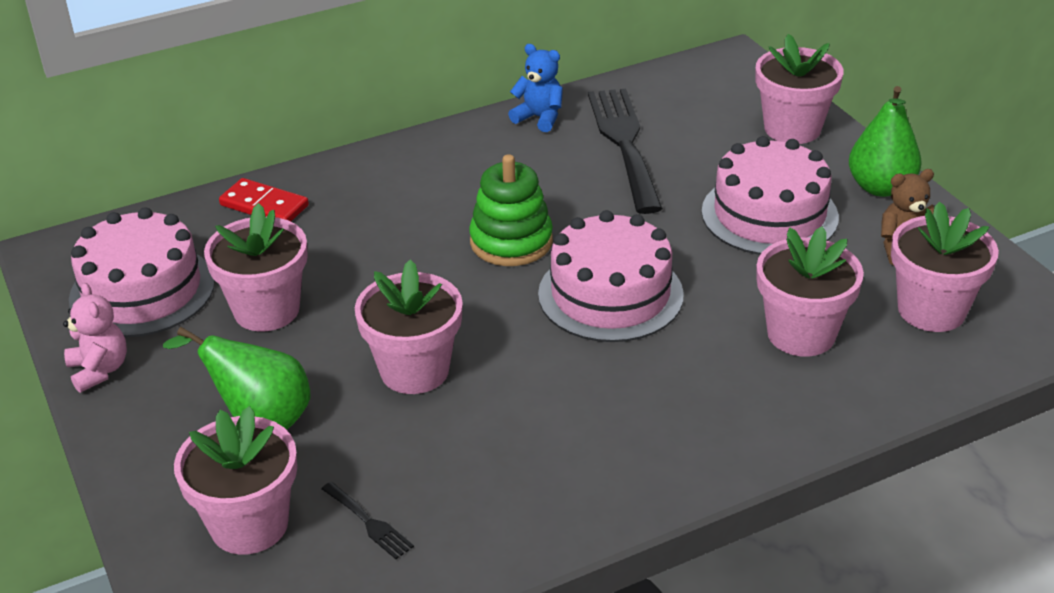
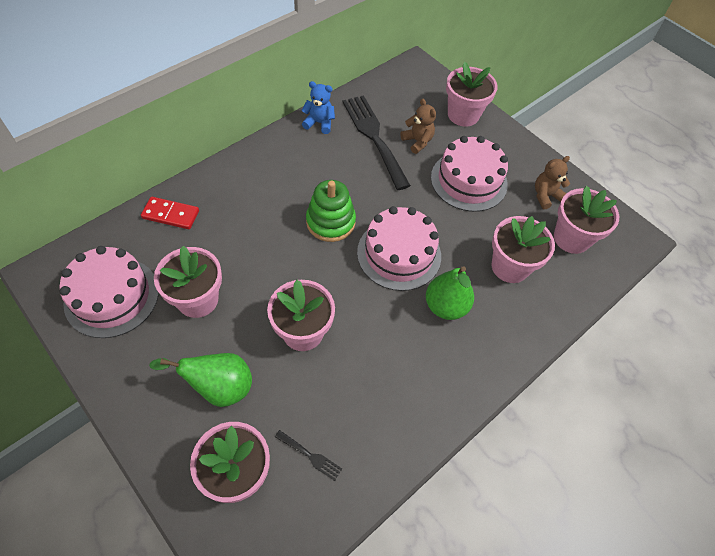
camera: 20 degrees left, 20 degrees up
pink teddy bear [63,283,127,393] -> none
green pear [849,86,922,197] -> green pear moved to [426,266,474,320]
none -> brown teddy bear [400,99,436,154]

